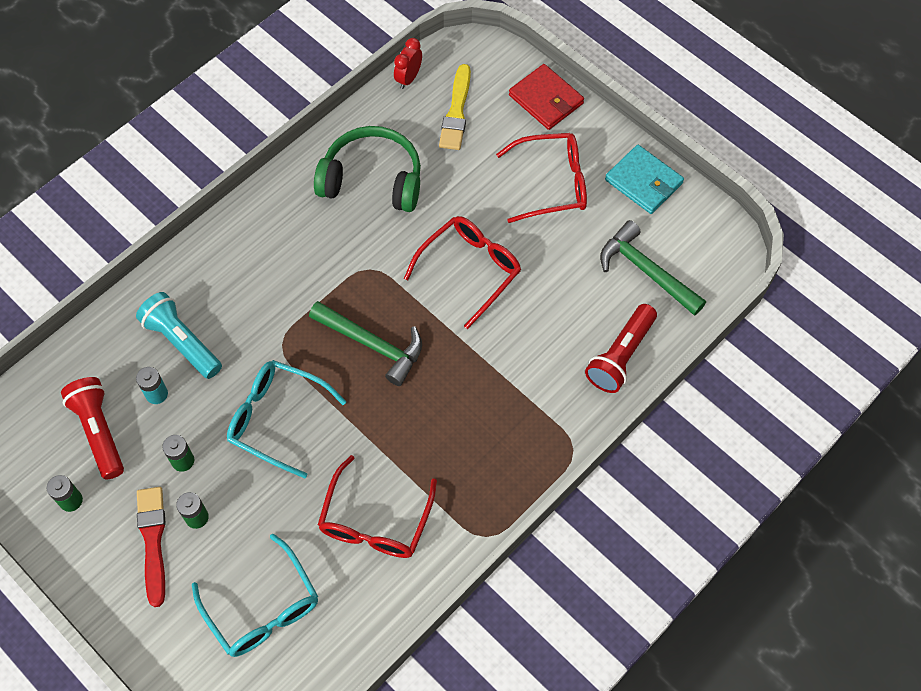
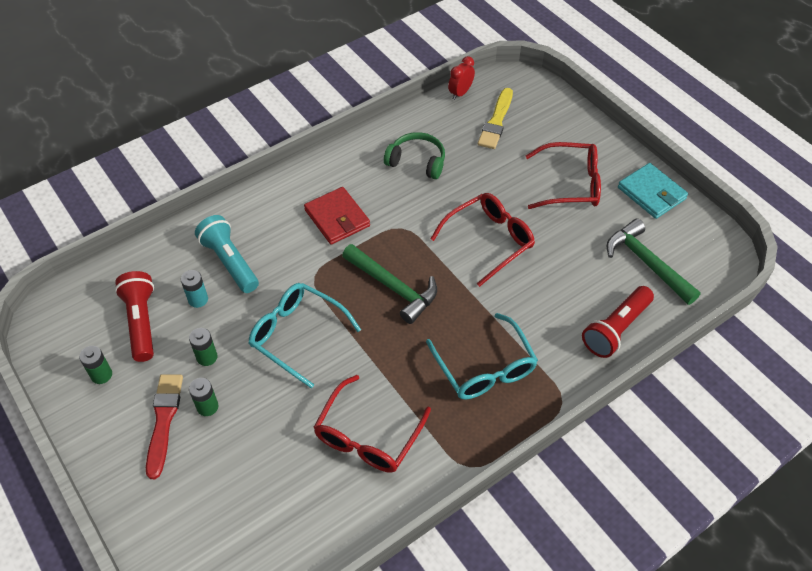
camera: 10 degrees right, 10 degrees down
turquoise glasses [192,533,318,657] -> turquoise glasses moved to [426,313,538,400]
green headphones [314,126,421,212] -> green headphones [384,132,445,179], size x0.66
red wallet [509,64,584,130] -> red wallet moved to [304,187,370,245]

